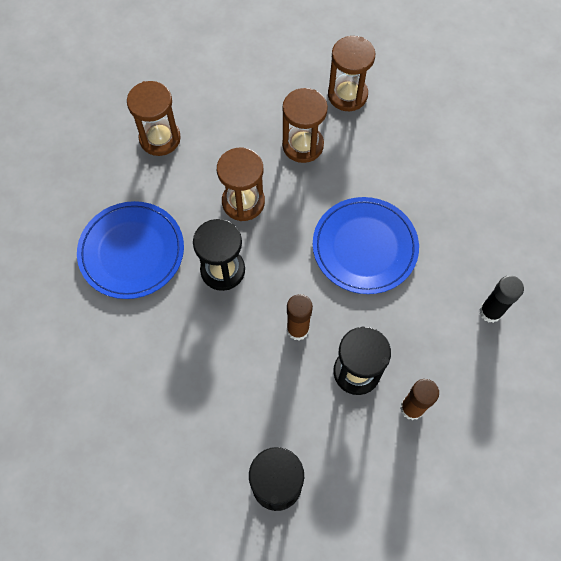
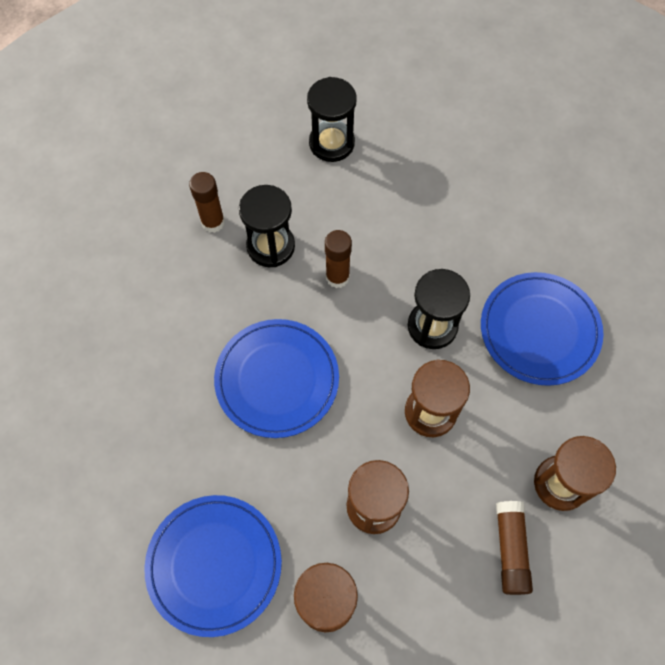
camera: 170 degrees right, 0 degrees up
black glue stick [479,275,524,323] -> none
none -> blue plate [144,495,282,637]
none -> brown glue stick [496,501,533,595]

